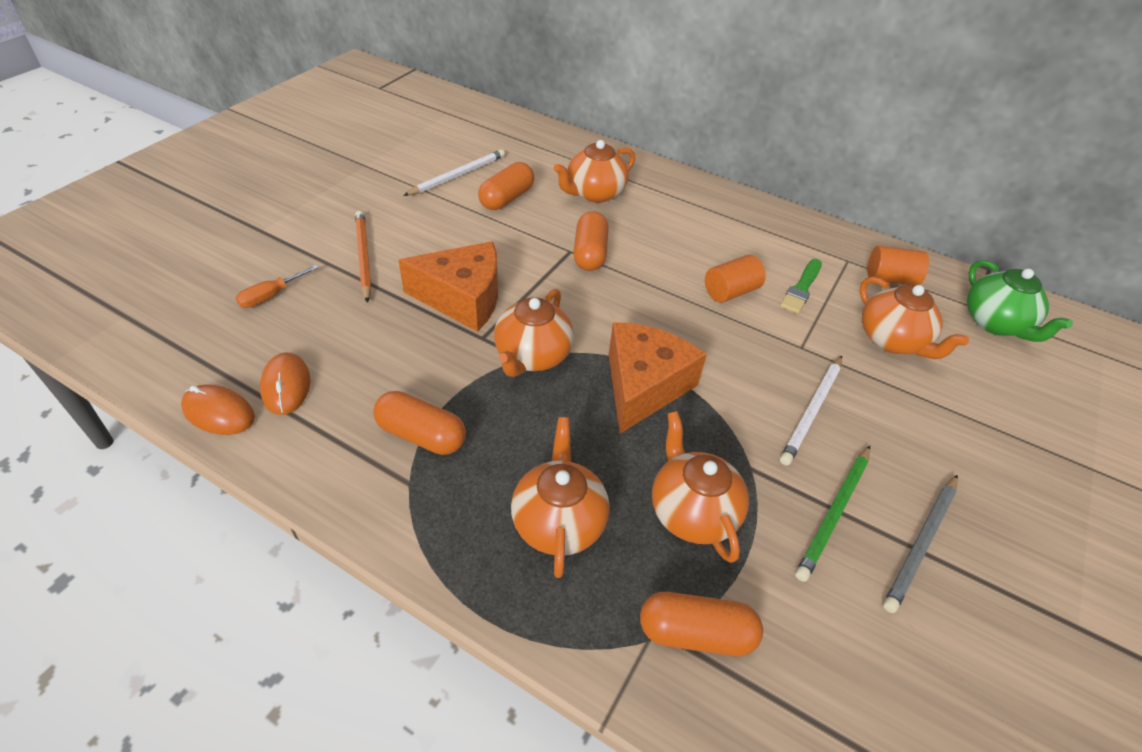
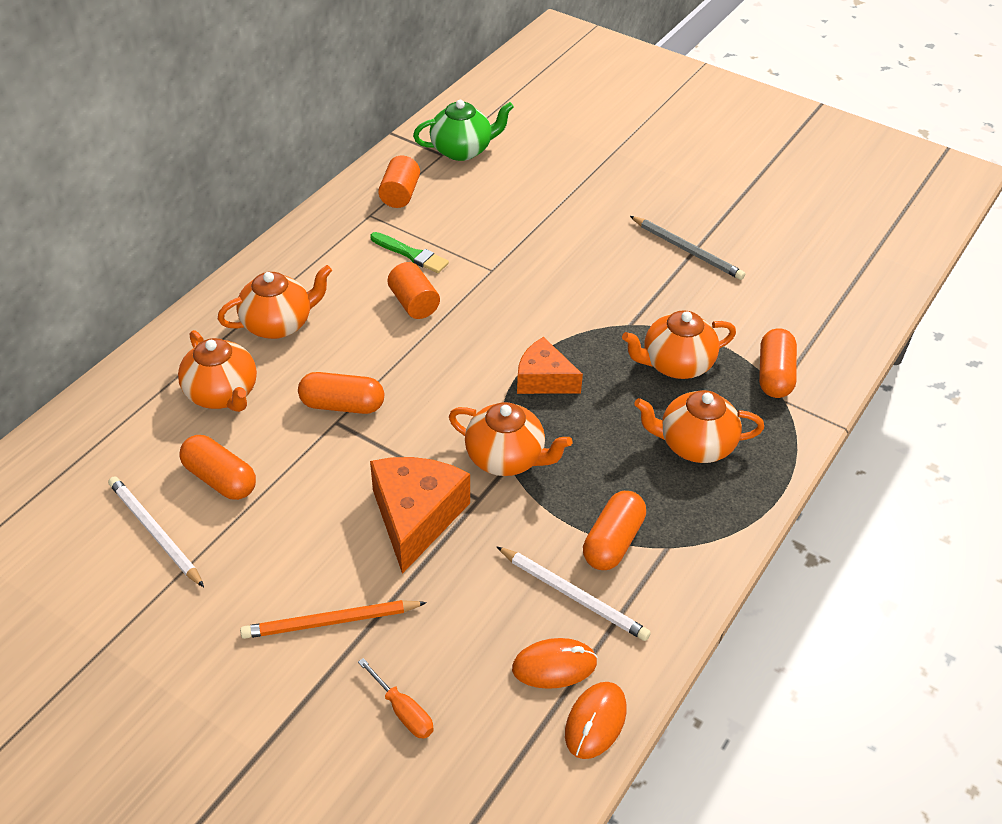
camera: 85 degrees left, 0 degrees up
orange cheese [609,322,707,433] -> orange cheese [517,337,583,394], size x0.65
white pencil [780,356,842,465] -> white pencil moved to [496,546,651,641]
green pencil [795,446,870,582] -> none
orange teapot [860,277,969,359] -> orange teapot moved to [218,265,332,339]

